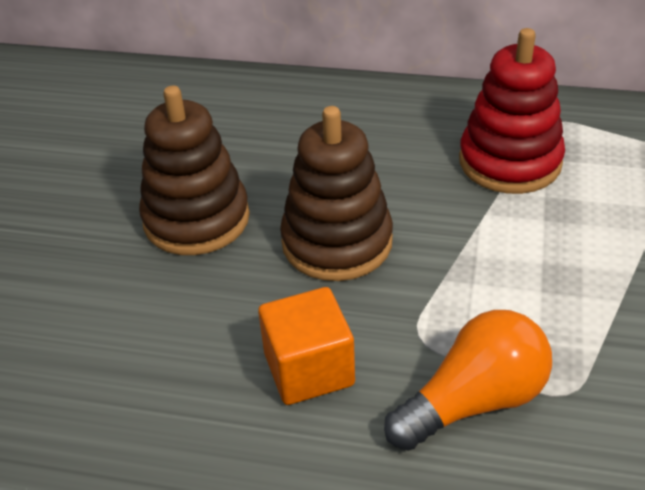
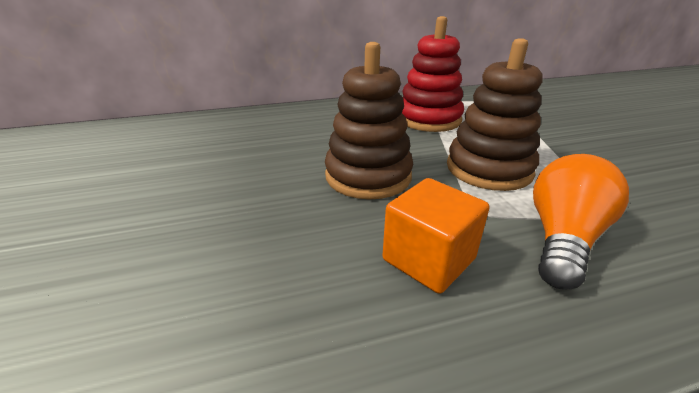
camera: 30 degrees left, 10 degrees down
brown stacking toy [139,86,250,255] -> brown stacking toy moved to [447,38,542,191]

